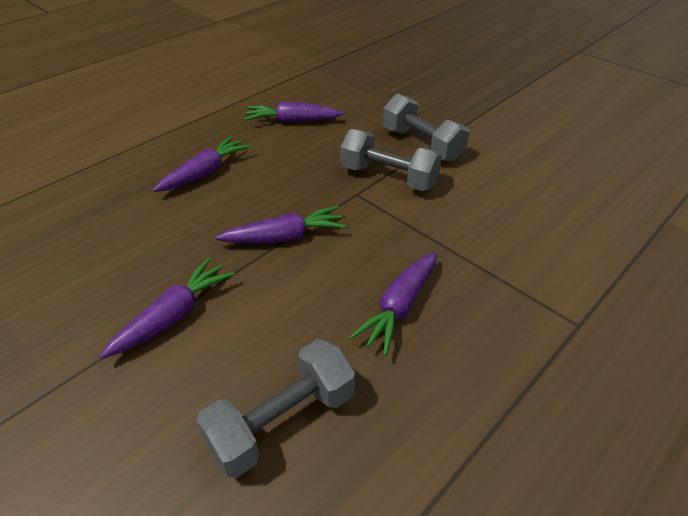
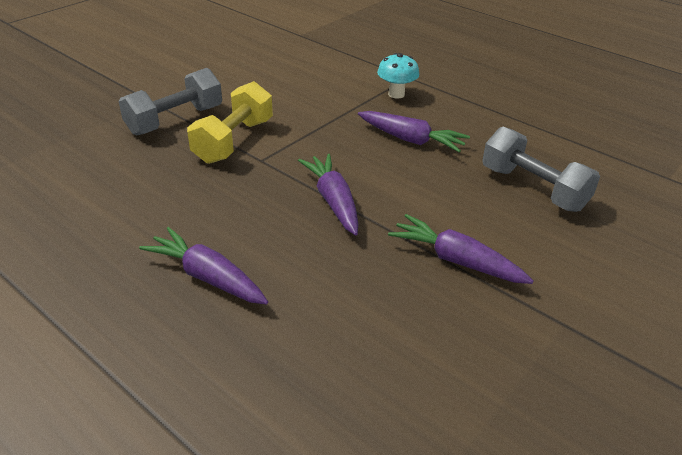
camera: 95 degrees left, 5 degrees down
purple carrot [244,102,343,123] -> none
grey dumbbell [340,129,442,191] -> yellow dumbbell [187,81,273,164]
none -> turquoise mushroom [377,53,419,99]

